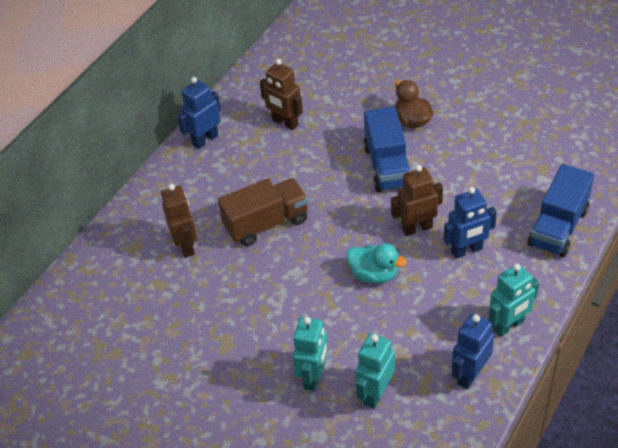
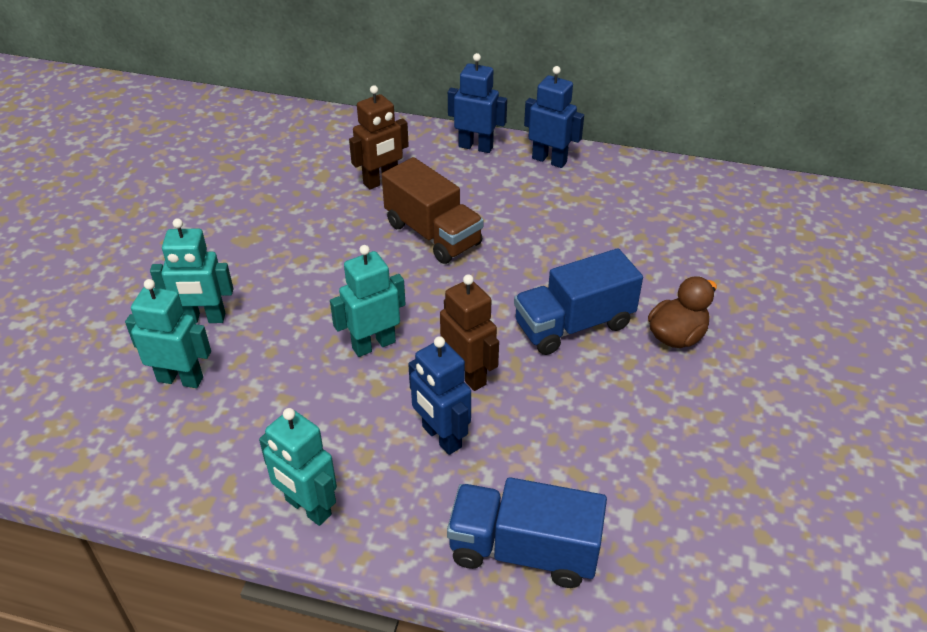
camera: 70 degrees right, 5 degrees down
brown robot [260,59,303,130] -> none
turquoise duck [346,243,407,283] -> turquoise robot [330,245,406,357]
blue robot [452,313,494,389] -> blue robot moved to [448,53,507,153]

